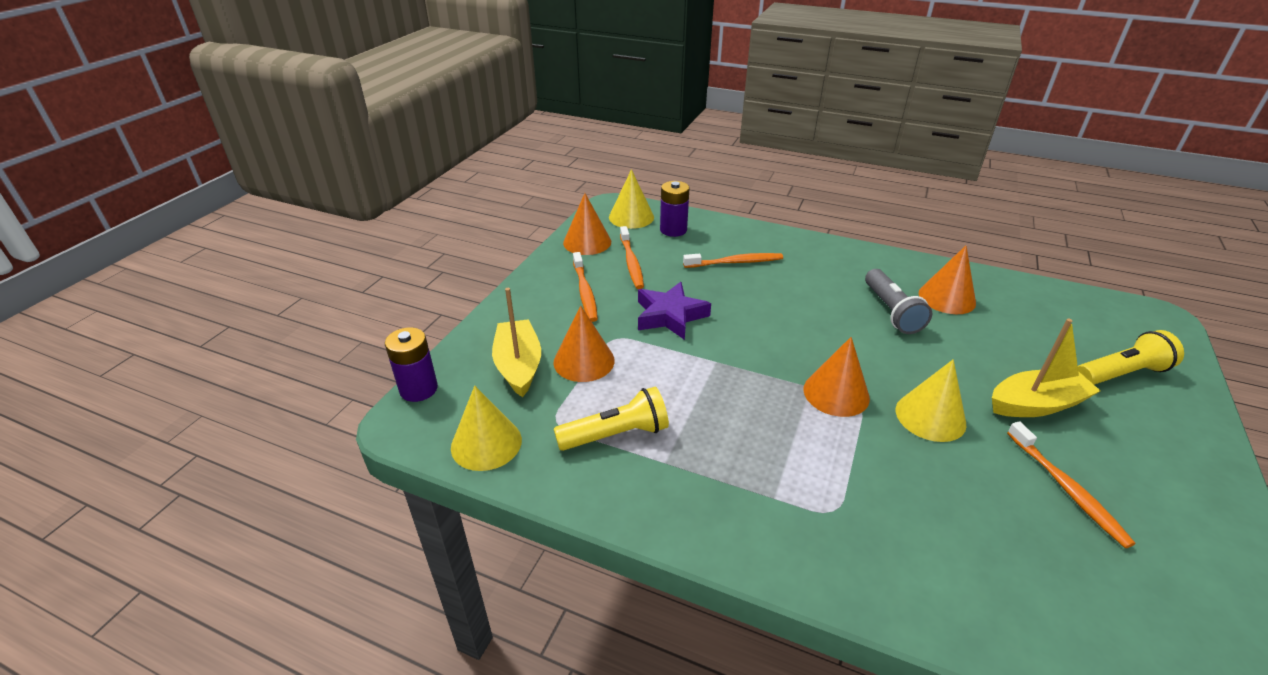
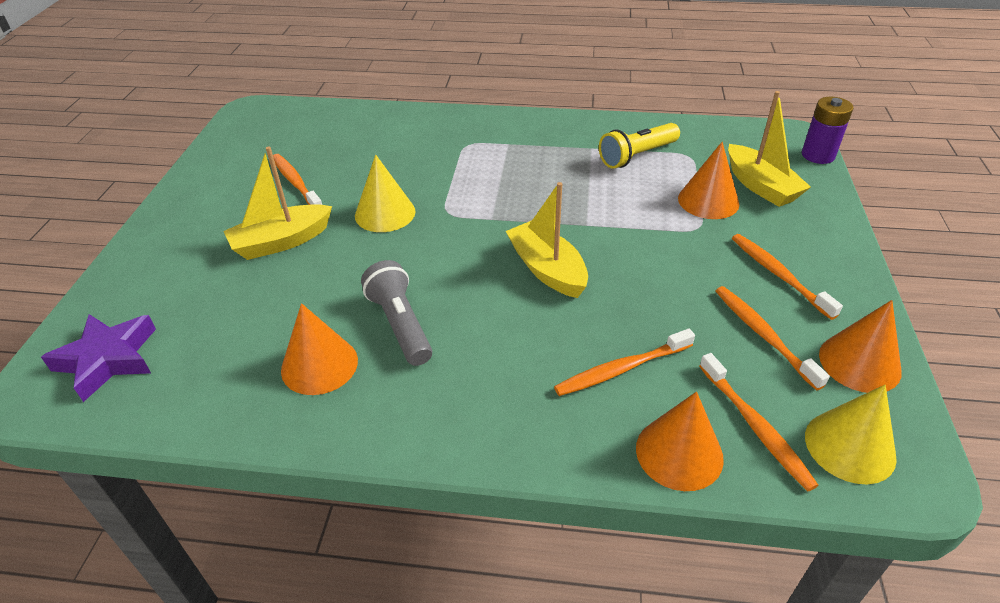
camera: 165 degrees right, 5 degrees up
yellow cone [451,385,522,471] -> none
purple star [638,282,711,340] -> purple star moved to [41,314,156,402]
purple battery [660,181,690,237] -> orange toothbrush [699,353,819,492]
orange cone [803,337,870,417] -> orange cone moved to [636,392,724,491]
yellow flashlight [1078,330,1184,385] -> none
none -> yellow boat [506,182,588,298]

